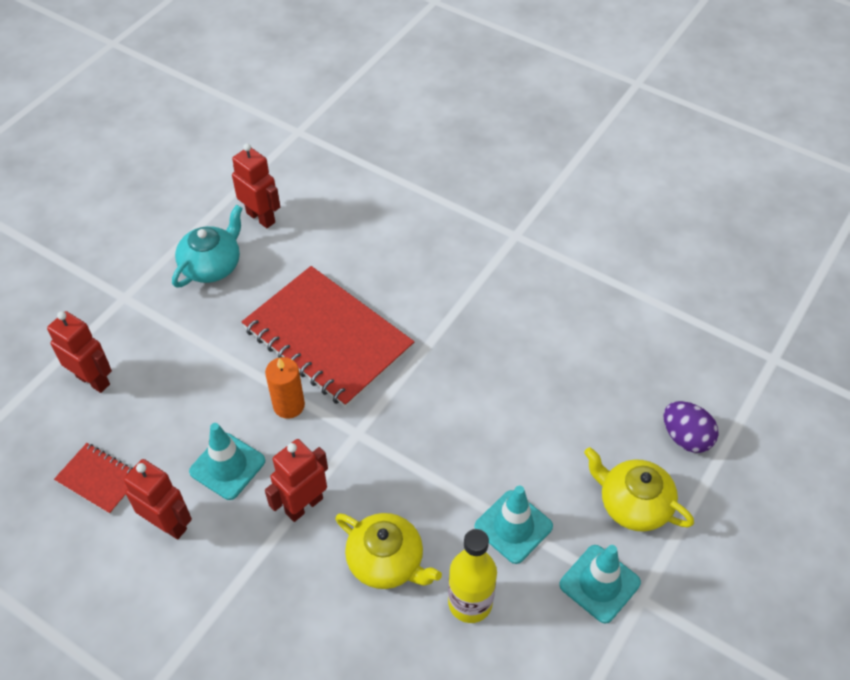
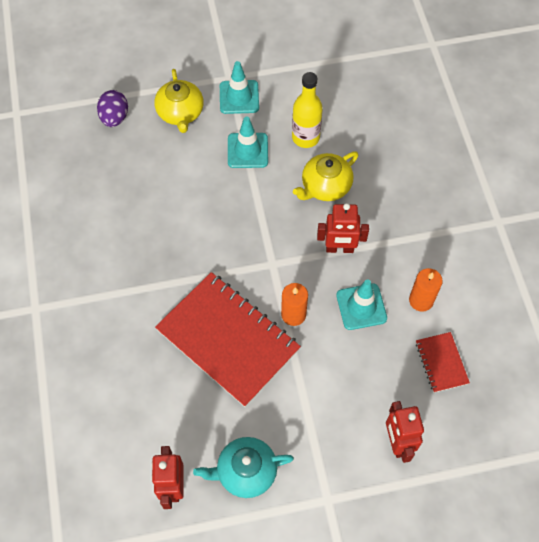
camera: 135 degrees left, 10 degrees up
red robot [124,459,192,540] -> orange candle [409,268,443,312]
red notebook [242,266,414,408] -> red notebook turned 45 degrees counterclockwise [155,272,301,407]
yellow teapot [335,513,442,589] -> yellow teapot turned 120 degrees counterclockwise [293,152,358,201]

